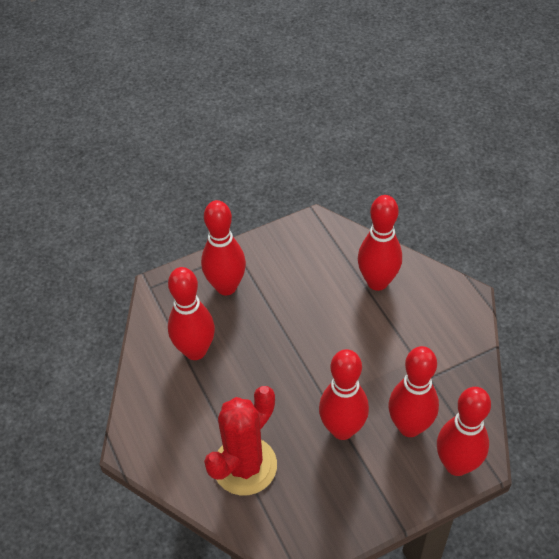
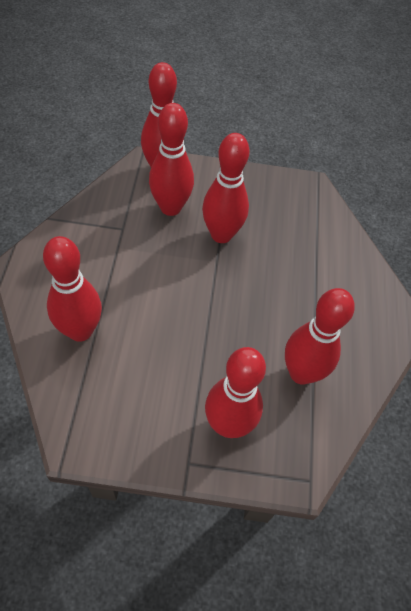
camera: 155 degrees left, 5 degrees up
red cactus [204,386,277,495] -> none

